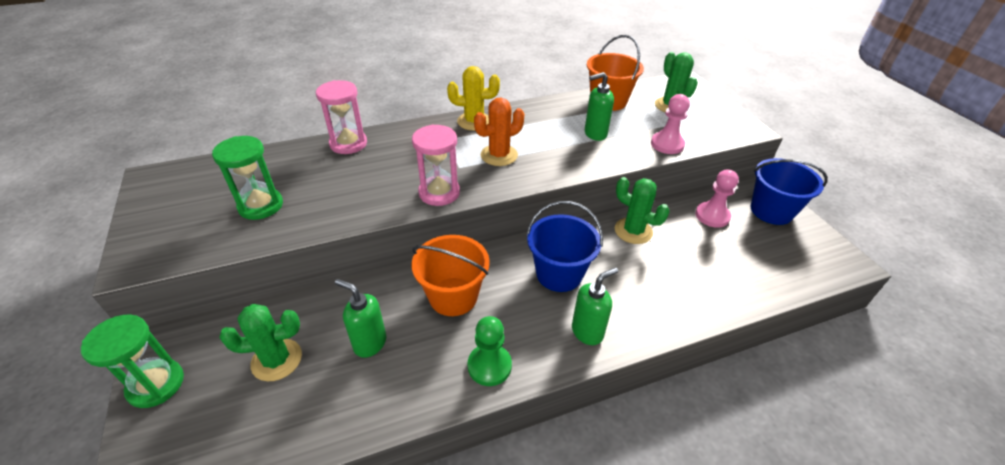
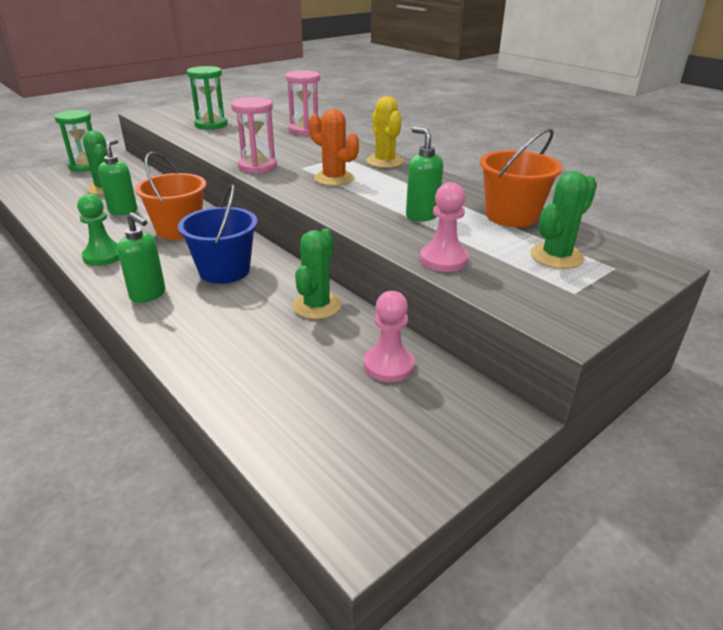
camera: 70 degrees right, 10 degrees down
blue bucket [750,158,828,225] -> none

